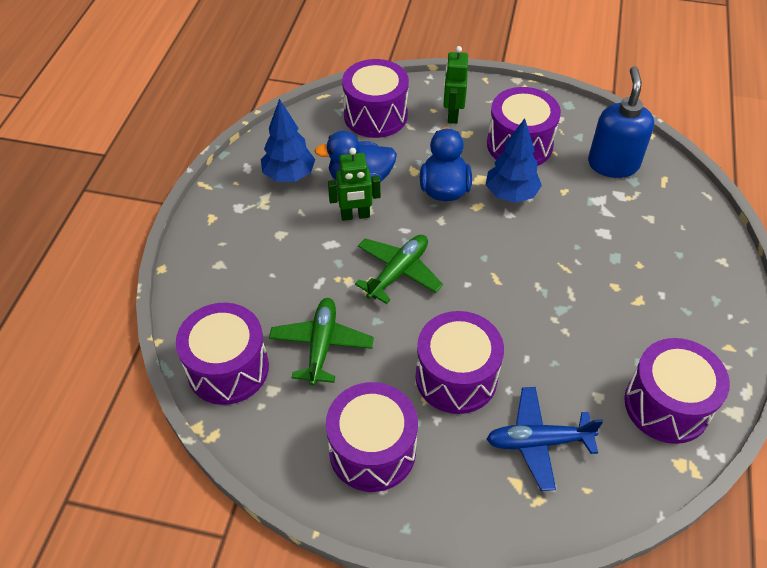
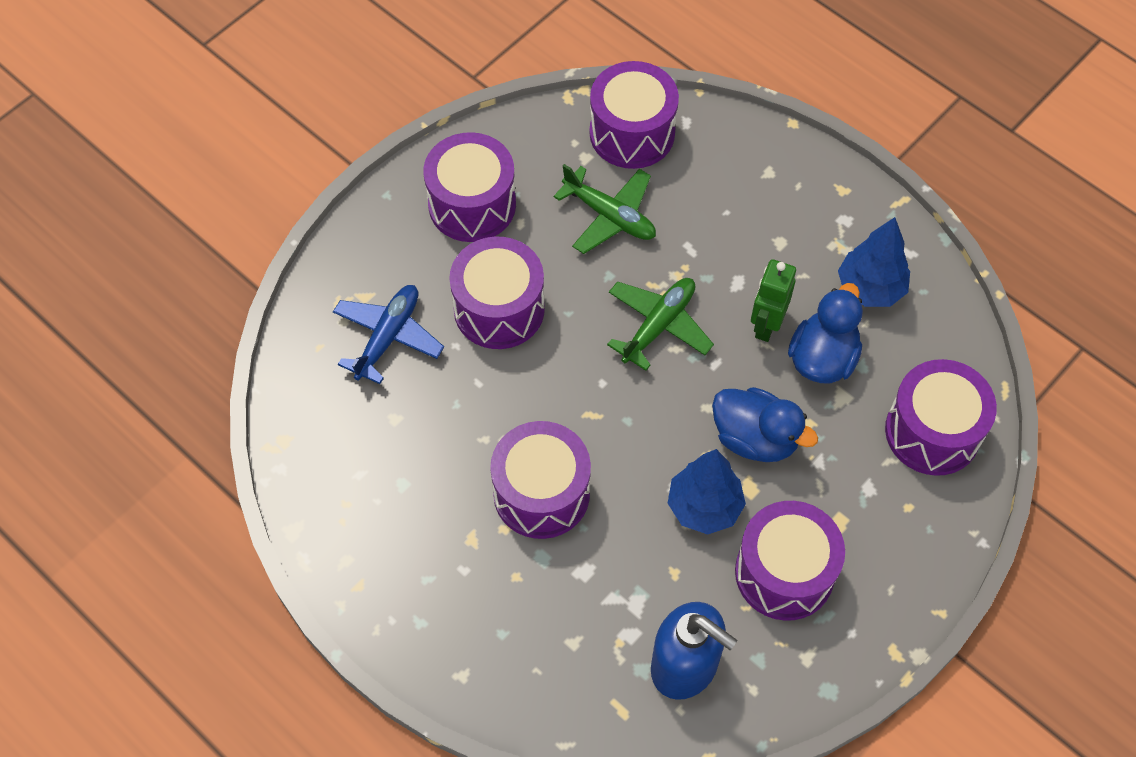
camera: 120 degrees right, 10 degrees up
green plane [355,235,443,304] -> green plane turned 120 degrees counterclockwise [607,278,714,371]
green robot [443,46,468,124] -> none
purple drum [624,338,730,444] -> purple drum moved to [490,421,591,539]

